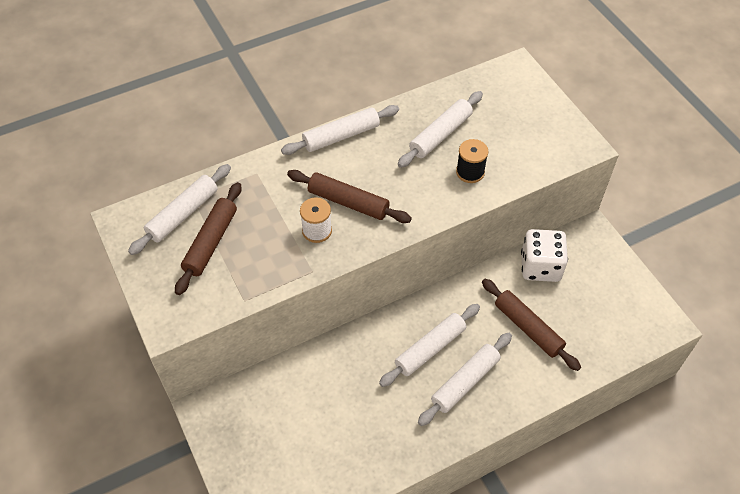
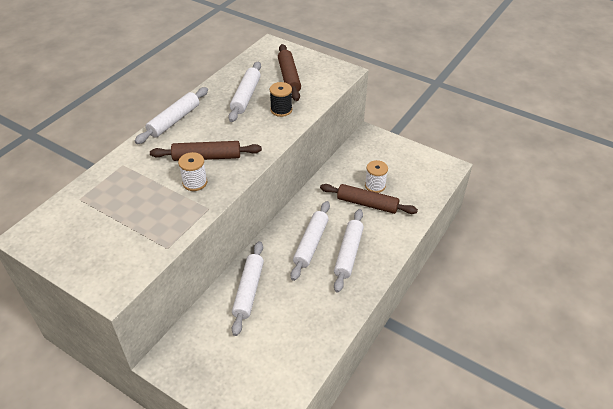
camera: 30 degrees left, 10 degrees down
white rolling pin [128,164,231,255] -> white rolling pin moved to [232,241,264,336]
brown rolling pin [175,182,241,295] -> brown rolling pin moved to [278,44,301,101]
white dice [521,229,568,282] -> none
none -> white spool [365,160,388,193]

